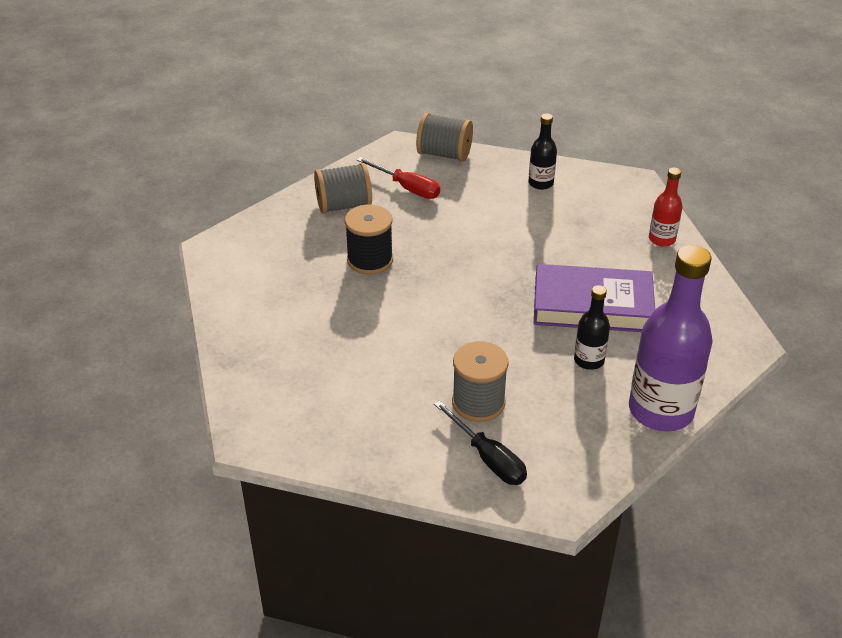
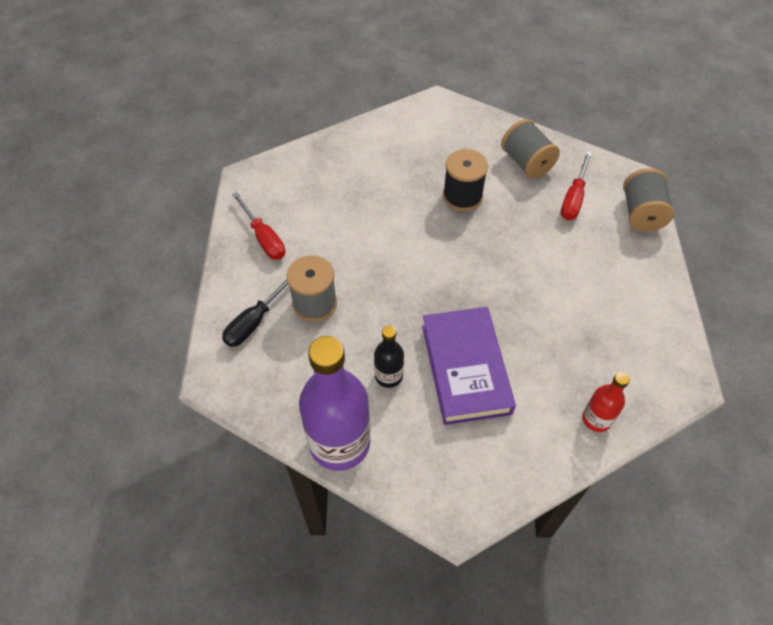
camera: 75 degrees right, 15 degrees up
black bottle [528,113,557,190] -> none
none -> red screwdriver [232,192,285,260]

